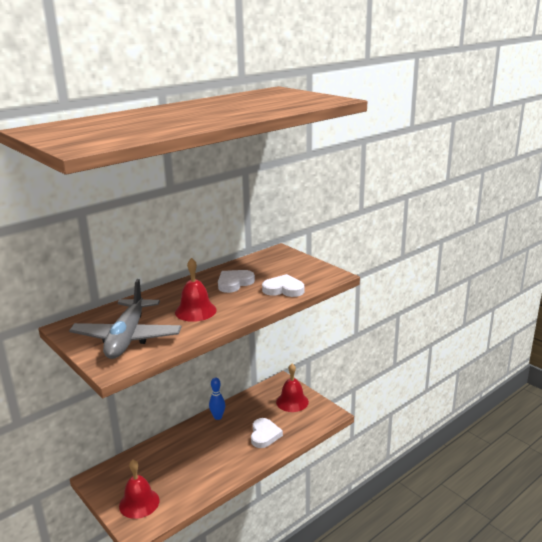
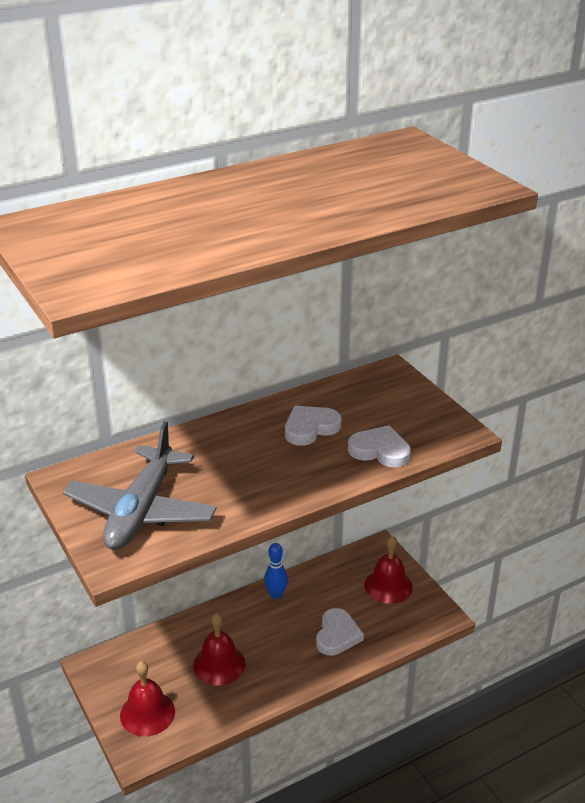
camera: 10 degrees right, 10 degrees up
red bell [175,258,217,322] -> red bell moved to [193,613,246,686]

